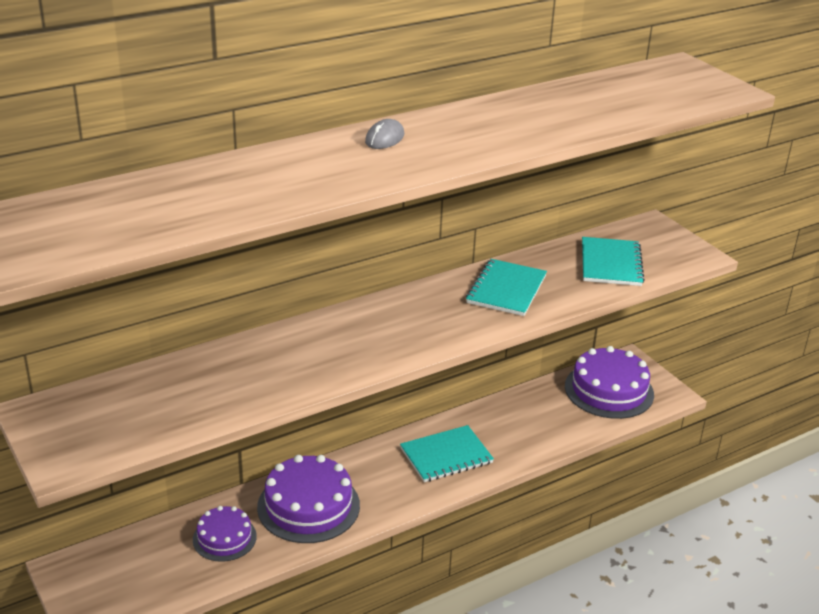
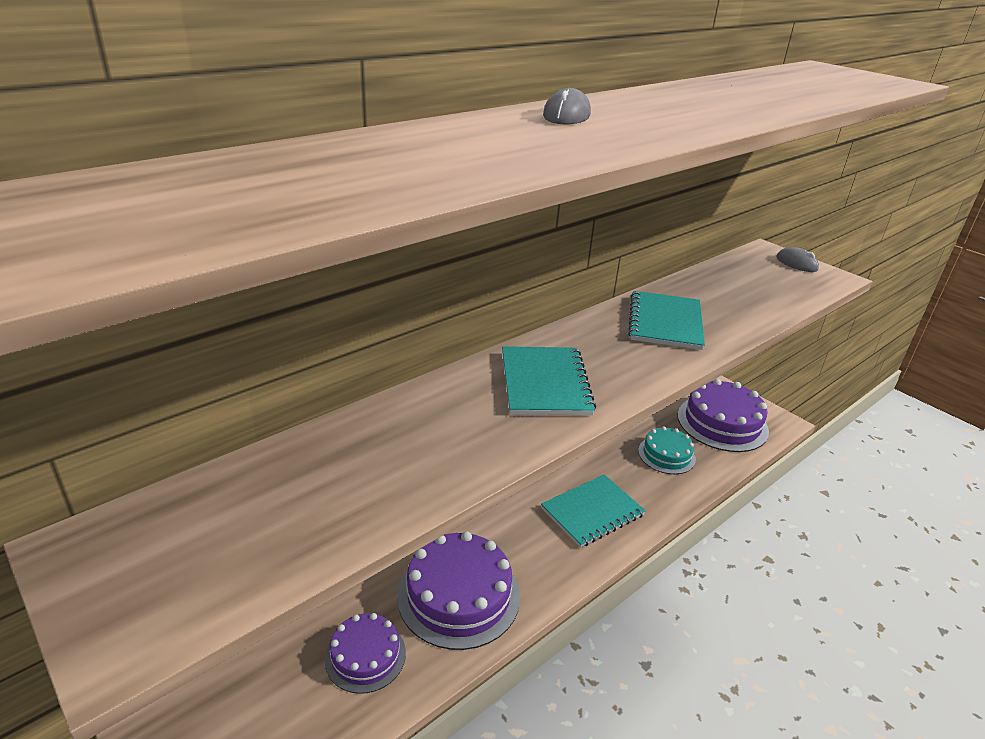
camera: 10 degrees left, 0 degrees up
turquoise notebook [582,237,645,286] -> turquoise notebook moved to [502,346,596,415]
none -> turquoise cake [638,426,696,474]
none -> grey mouse [777,247,819,272]

